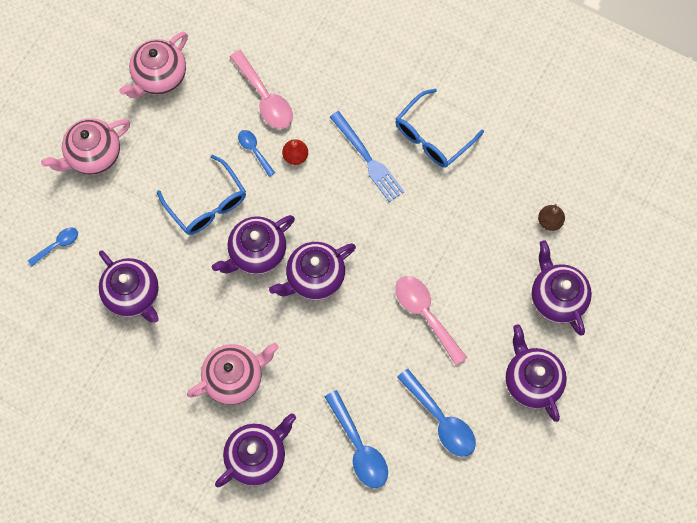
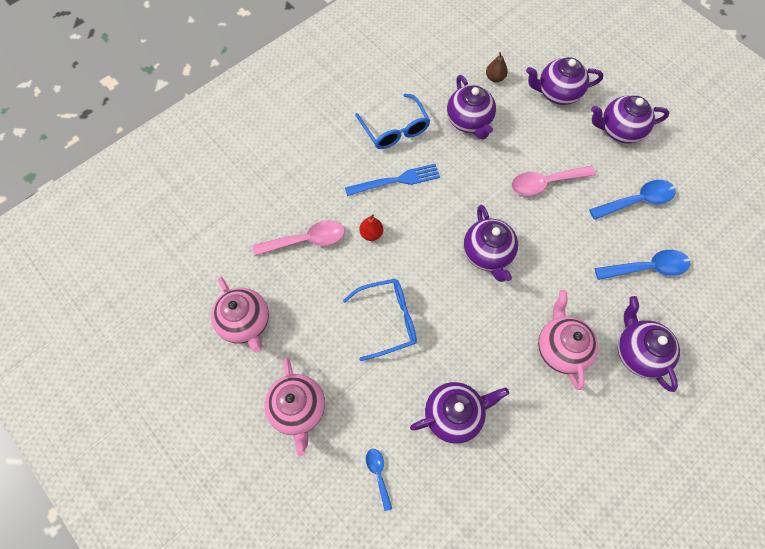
camera: 70 degrees left, 5 degrees down
purple teapot [212,215,295,275] -> purple teapot moved to [447,75,496,139]
blue spoon [238,130,275,177] -> none

